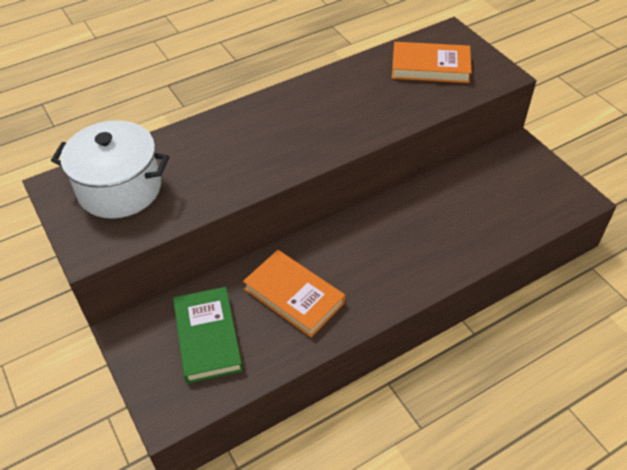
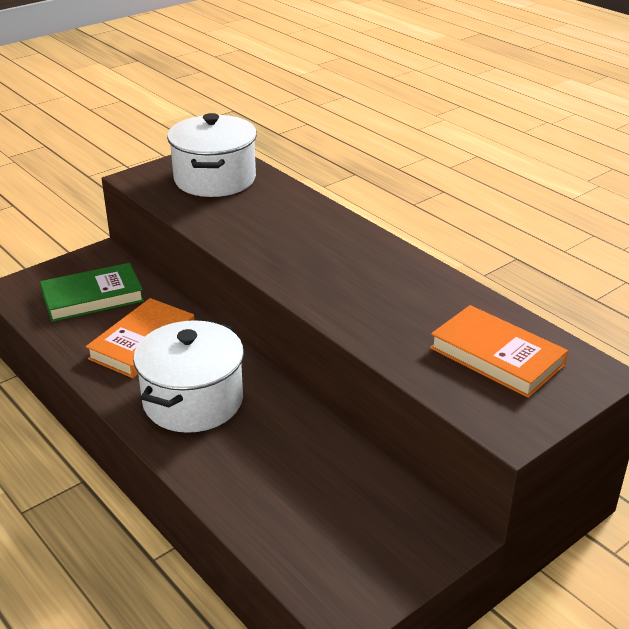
camera: 80 degrees right, 15 degrees down
orange book [392,42,472,83] -> orange book turned 45 degrees counterclockwise [430,305,568,398]
none -> white pot [133,320,244,433]

